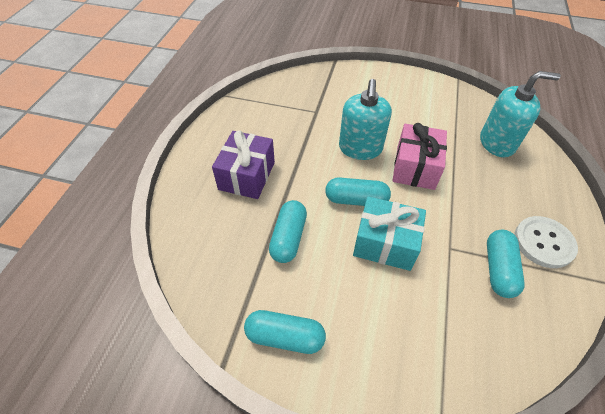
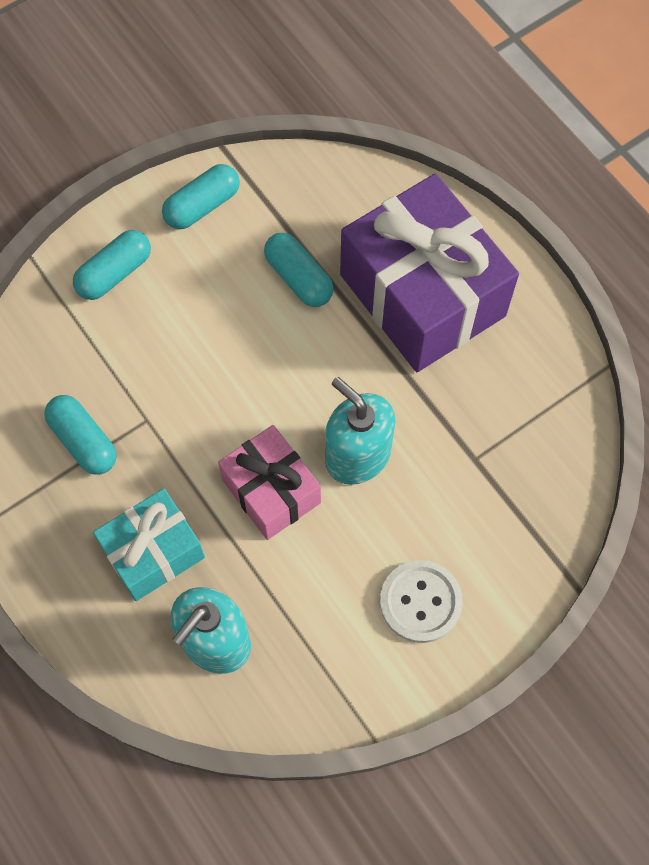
camera: 130 degrees right, 15 degrees up
purple gift [212,130,275,199] -> purple gift [340,174,519,372], size x1.79
turquoise capsule [325,177,391,206] -> turquoise capsule moved to [73,230,151,300]
turquoise gift [353,196,426,271] -> turquoise gift moved to [93,488,205,601]
white button [514,216,578,268] -> white button moved to [380,560,463,643]

